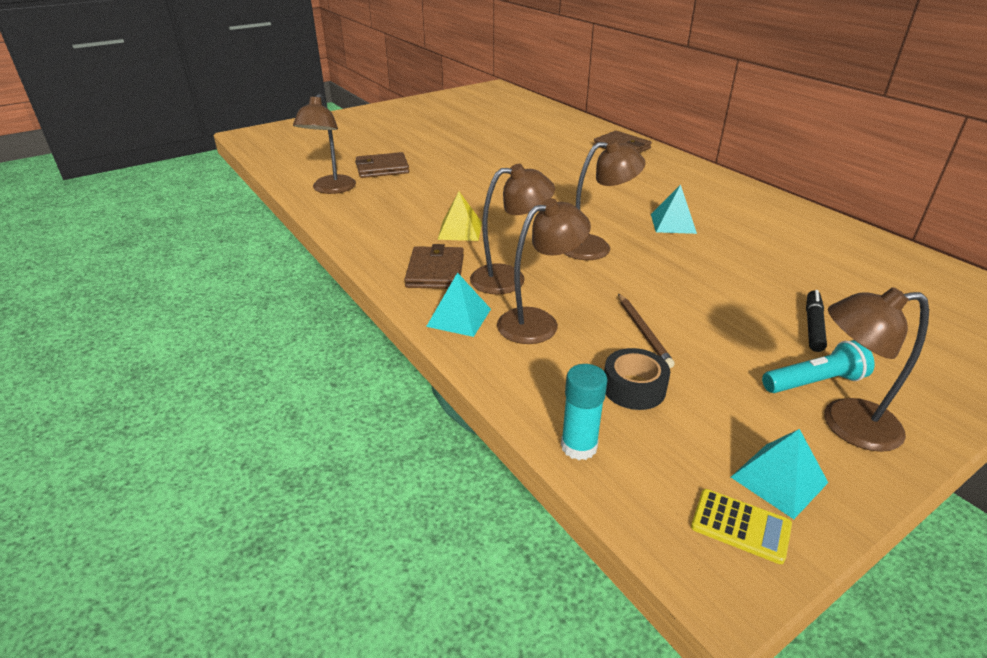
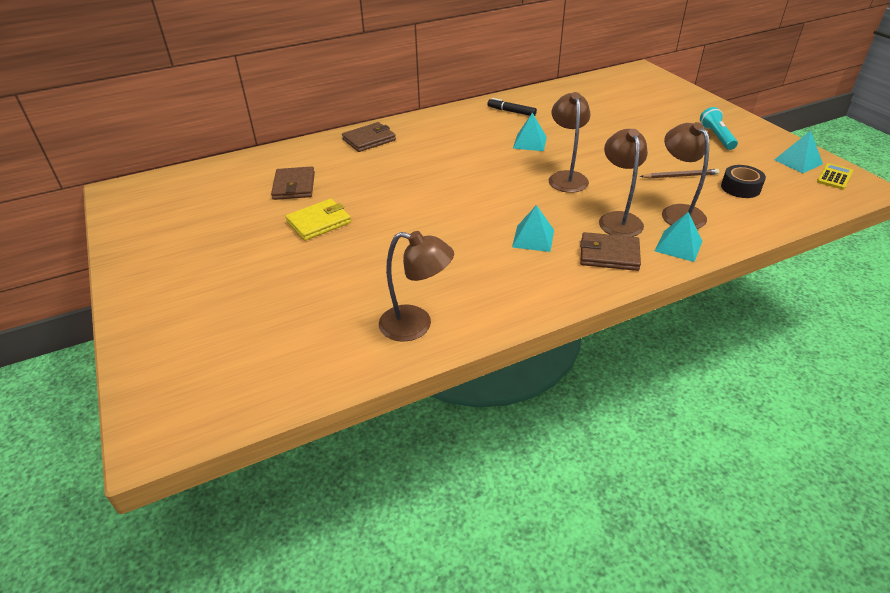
camera: 80 degrees left, 5 degrees up
brown wallet [355,152,409,178] -> brown wallet moved to [271,166,315,200]
yellow pyramid [437,191,482,241] -> turquoise pyramid [512,205,554,252]
turquoise glue stick [561,364,608,460] -> none
black marker [806,290,827,352] -> black marker moved to [487,98,537,116]
brown lamp [824,287,929,452] -> none
none -> yellow wallet [285,199,351,241]

